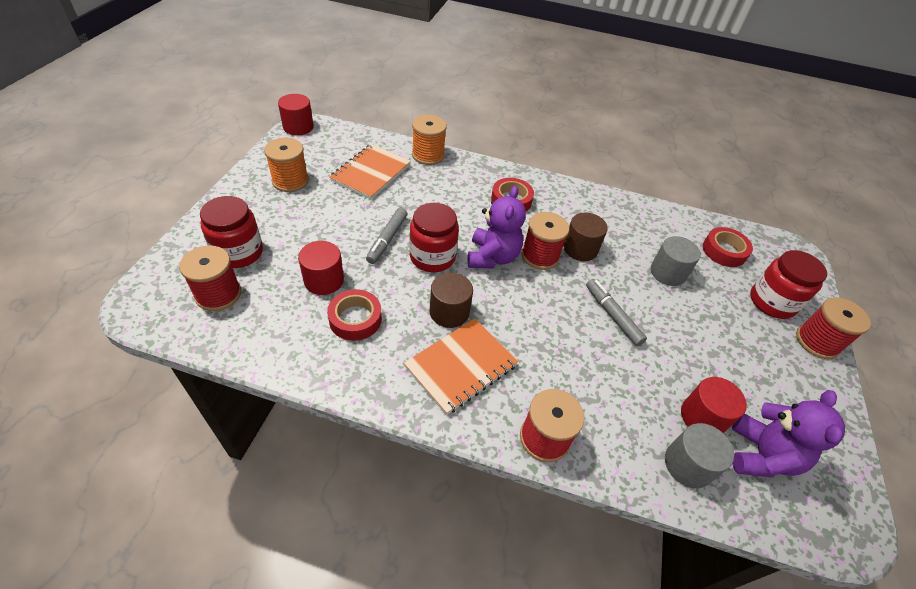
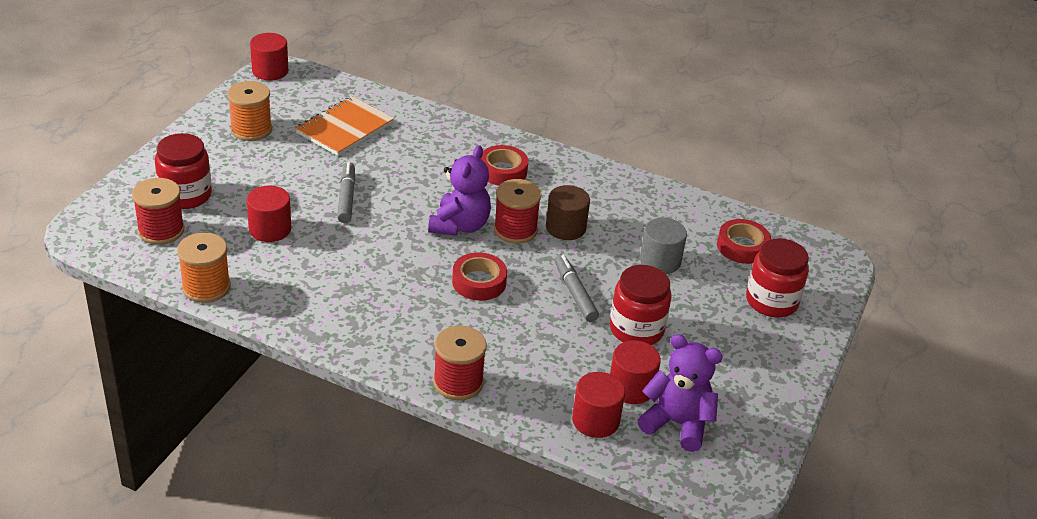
camera: 10 degrees right, 10 degrees down
red tape [327,289,382,341] -> red tape moved to [452,252,507,301]
grey marker [366,208,408,264] -> grey marker turned 150 degrees clockwise [337,162,355,223]
orange notebook [404,318,518,415] -> none
red jar [409,203,459,272] -> red jar moved to [610,265,672,345]
orange spool [412,115,447,165] -> orange spool moved to [177,233,231,303]
brown cylinder [430,272,473,328] -> none
grey cylinder [665,423,734,488] -> red cylinder [572,372,625,438]
purple teddy bear [732,390,845,477] -> purple teddy bear turned 90 degrees counterclockwise [638,334,723,452]
red spool [796,297,871,359] -> none

